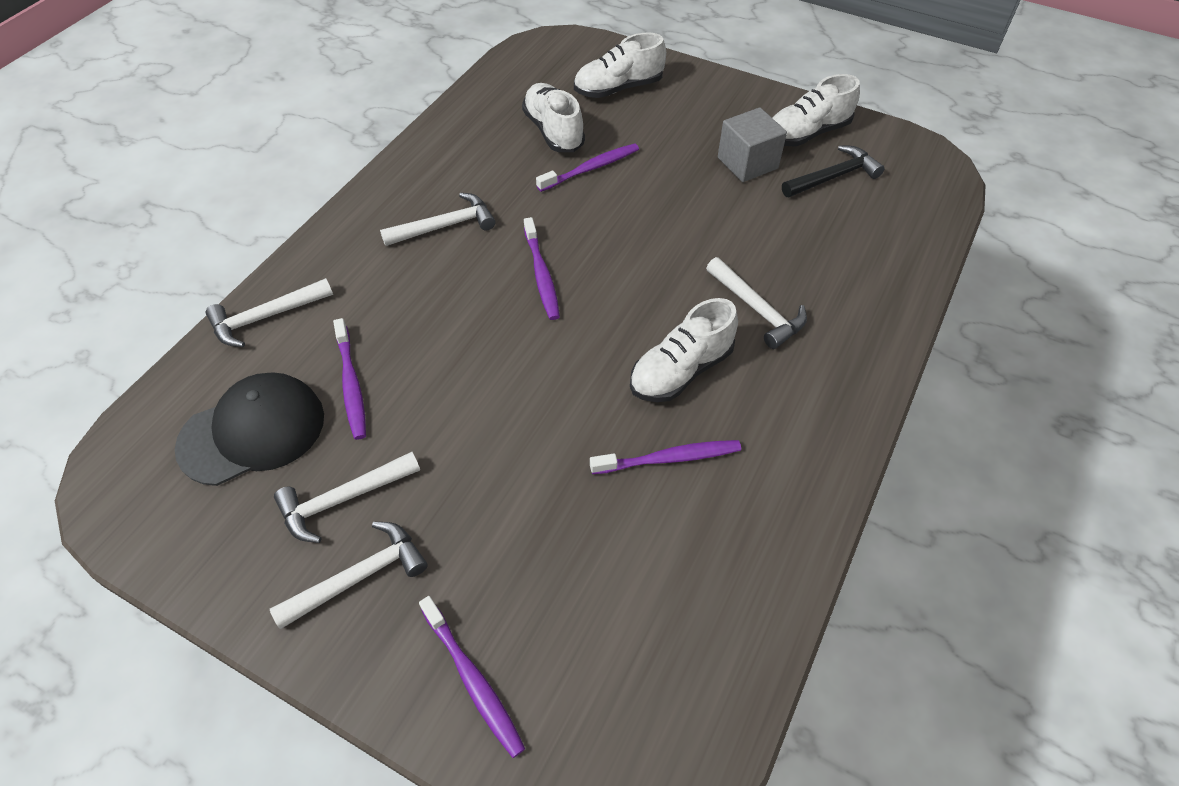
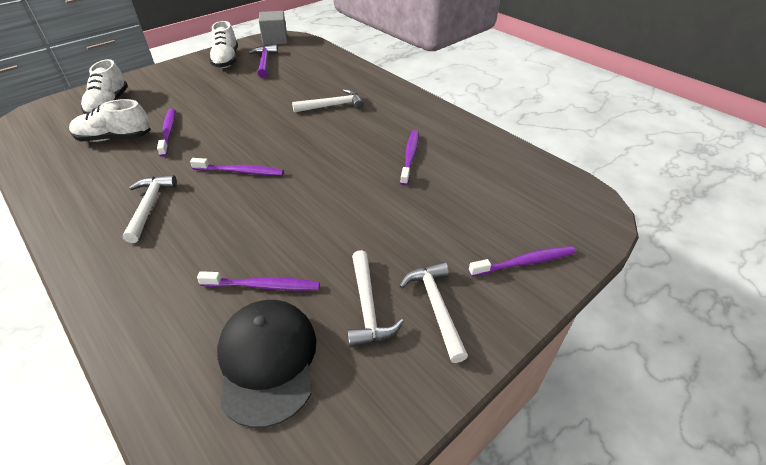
camera: 70 degrees left, 10 degrees down
white hammer [206,278,333,347] -> none
white shoe [630,298,738,402] -> none
grey cube [718,107,787,182] -> grey cube moved to [259,11,287,45]
black hammer [782,145,884,197] -> purple hammer [248,45,278,78]

